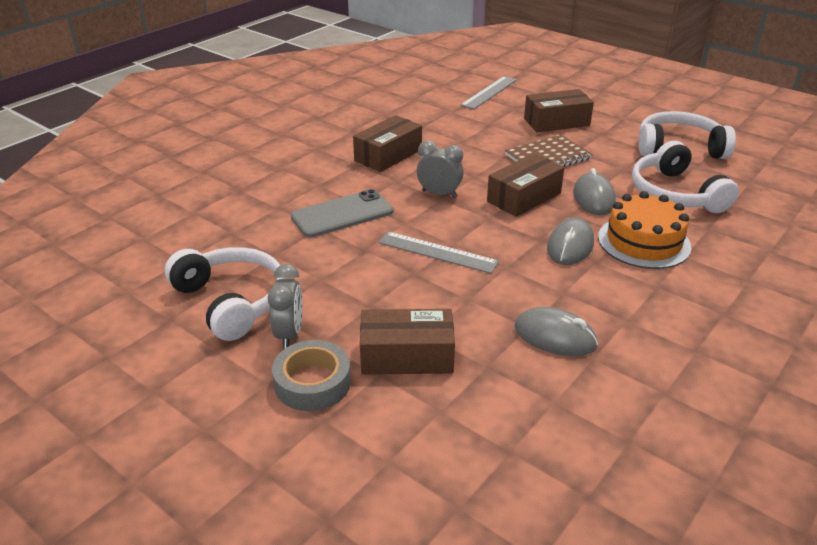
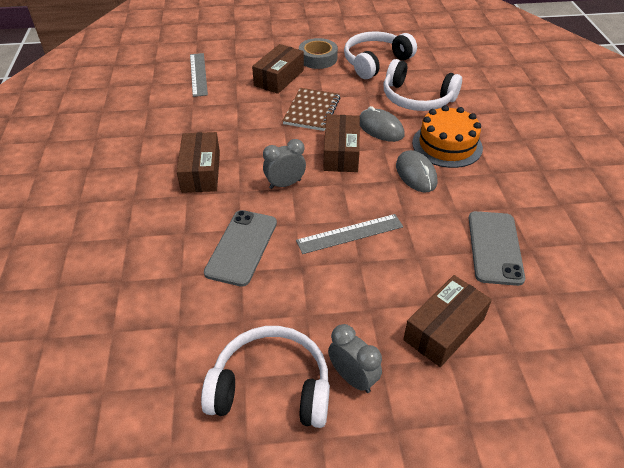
camera: 45 degrees left, 10 degrees up
grey tape [272,340,351,411] -> grey tape moved to [299,38,338,69]
grey mouse [514,307,598,356] -> grey phone [469,211,525,286]

